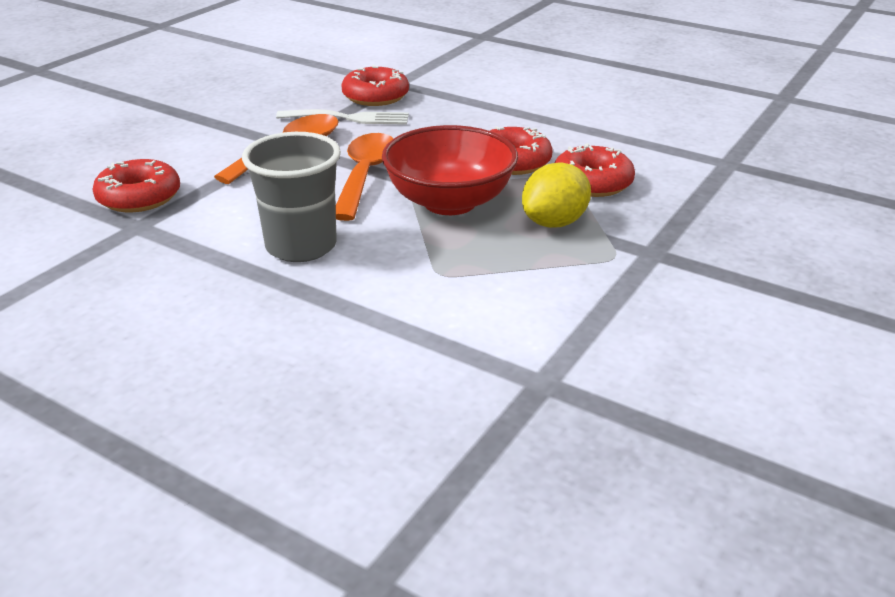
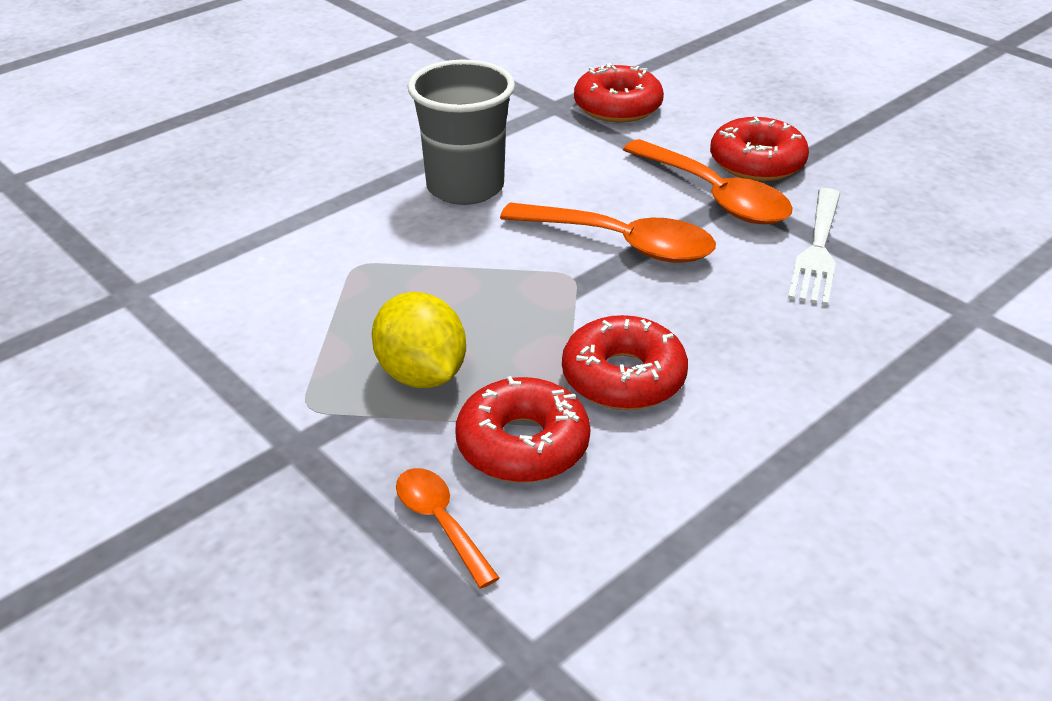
camera: 105 degrees right, 5 degrees up
red donut [341,65,409,106] -> red donut moved to [710,117,809,181]
red bowl [382,125,518,215] -> none
none -> orange spoon [396,468,499,588]

